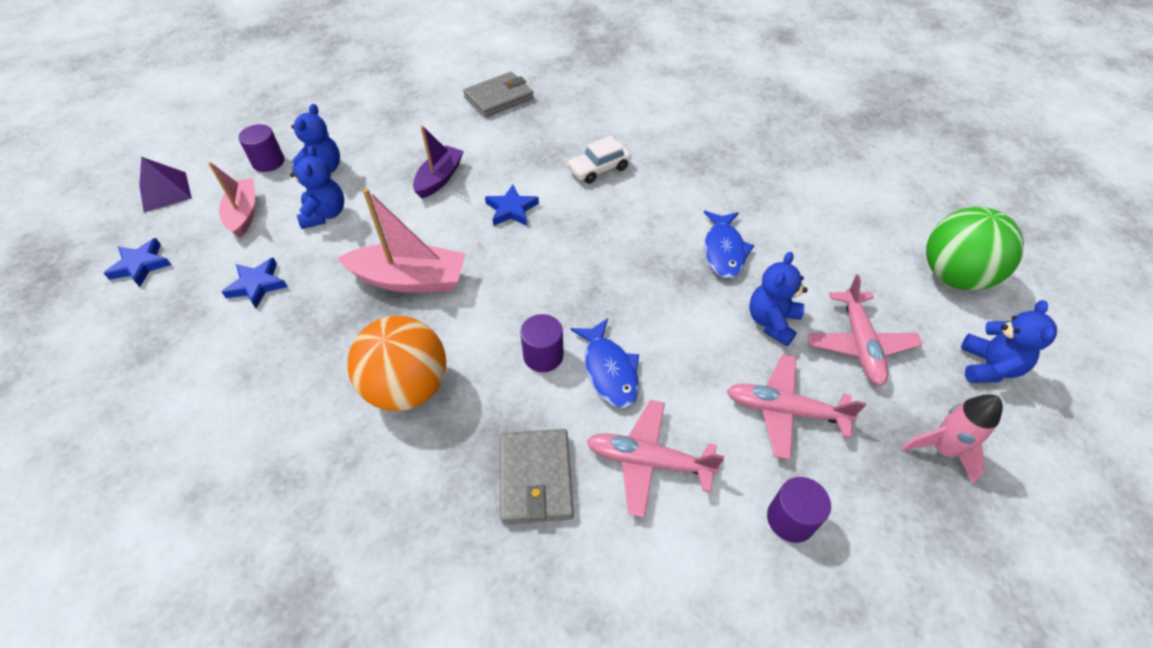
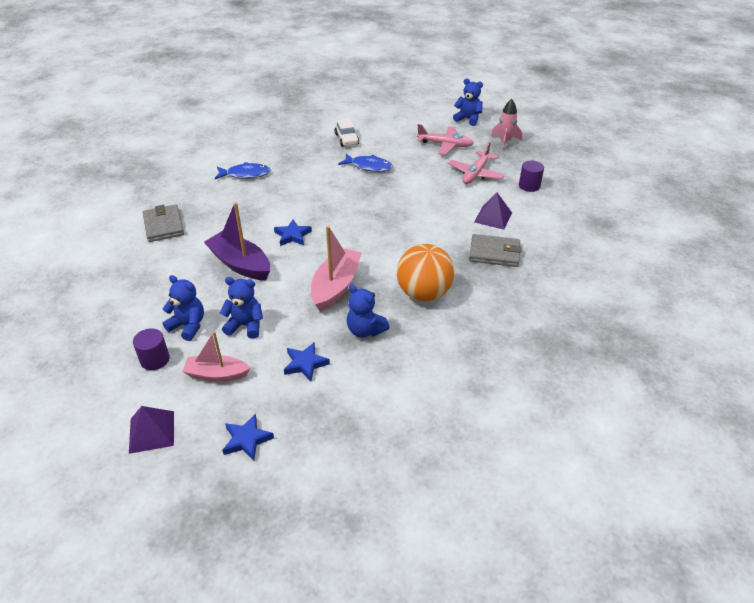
camera: 75 degrees left, 10 degrees down
purple boat [413,125,464,199] -> purple boat [204,202,270,280], size x1.51
purple cylinder [520,314,564,372] -> none
white car [567,136,631,184] -> white car moved to [334,119,359,147]
blue fish [571,318,639,408] -> blue fish moved to [215,162,271,179]
pink plane [587,400,724,518] -> purple pyramid [474,193,512,230]
blue teddy bear [749,252,808,346] -> blue teddy bear moved to [347,284,390,337]
green ball [926,207,1024,290] -> none

